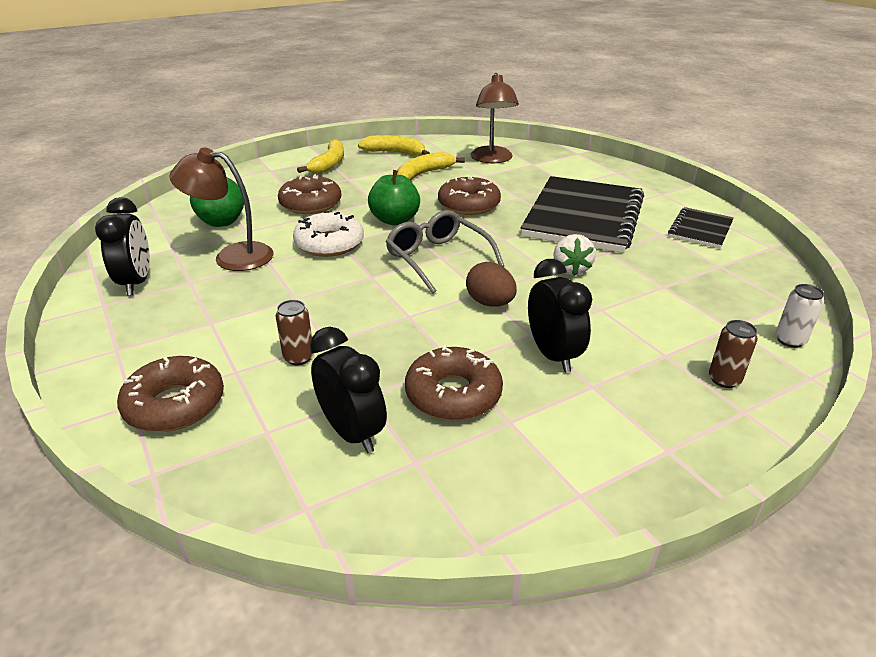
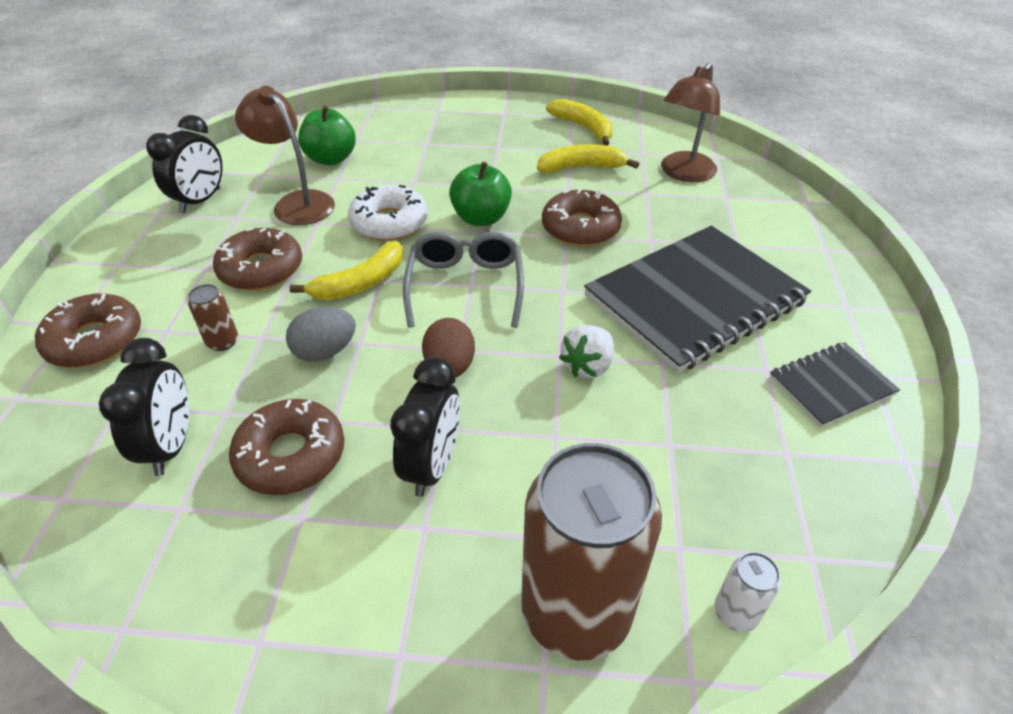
camera: 35 degrees right, 10 degrees up
brown donut [278,174,341,214] -> brown donut moved to [213,228,302,291]
yellow banana [297,139,344,174] -> yellow banana moved to [290,241,403,300]
brown can [709,320,758,388] -> brown can [521,443,662,660], size x2.45
none -> grey egg [286,307,356,362]

